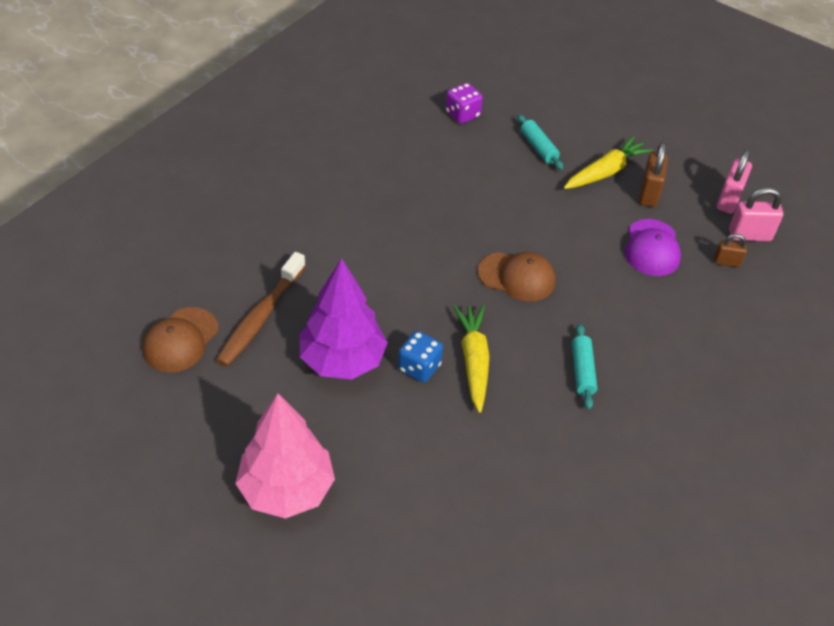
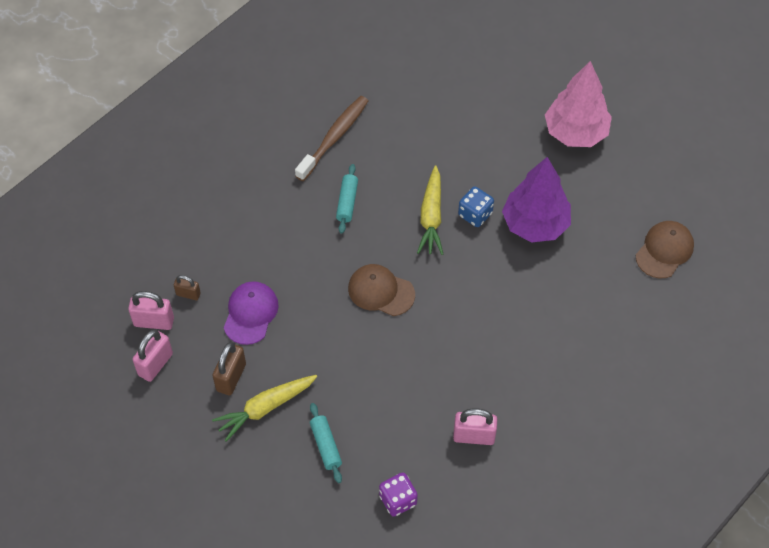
camera: 170 degrees left, 10 degrees up
brown toothbrush [216,252,306,366] -> brown toothbrush moved to [295,96,368,181]
none -> pink padlock [453,408,497,445]

